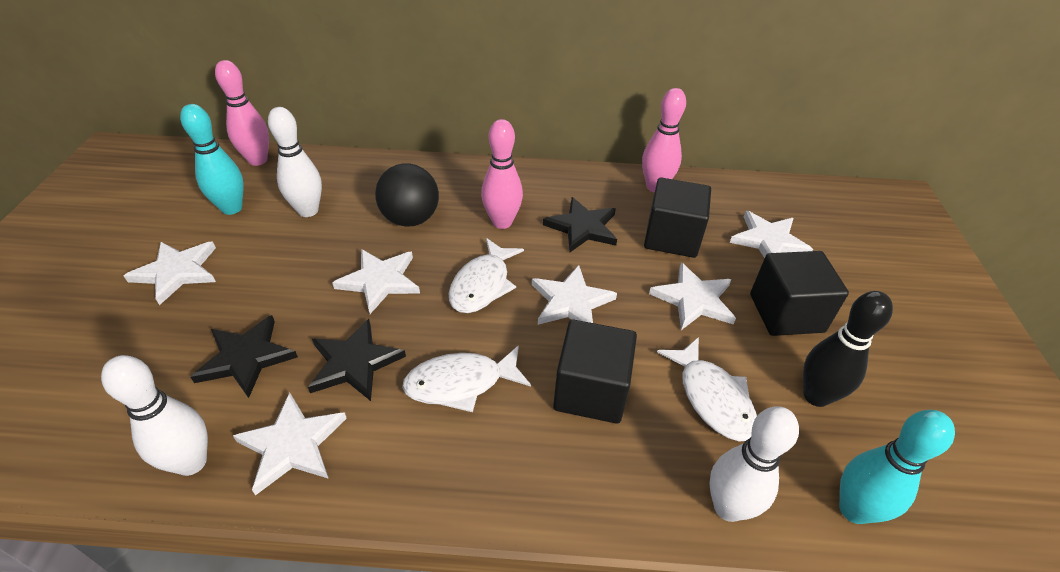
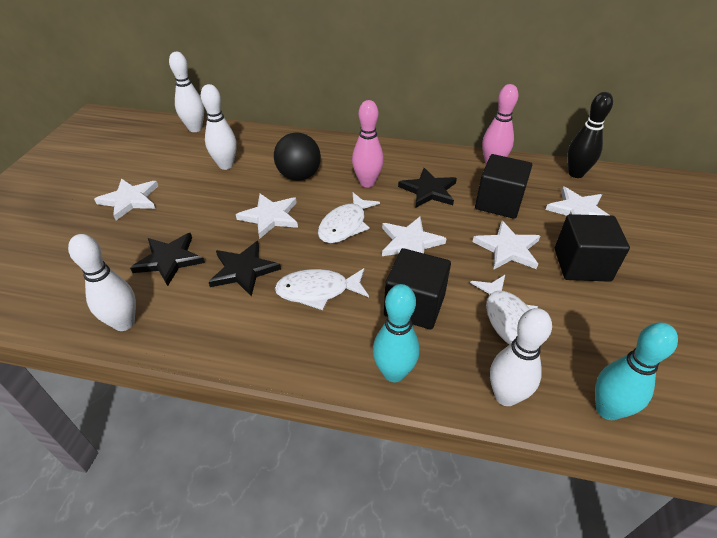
camera: 10 degrees right, 0 degrees up
turquoise bowling pin [180,104,244,215] -> turquoise bowling pin moved to [373,284,419,382]
pink bowling pin [215,60,269,166] -> white bowling pin [169,52,204,132]
white star [233,393,347,495] -> none
black bowling pin [803,291,893,407] -> black bowling pin moved to [567,92,613,178]

